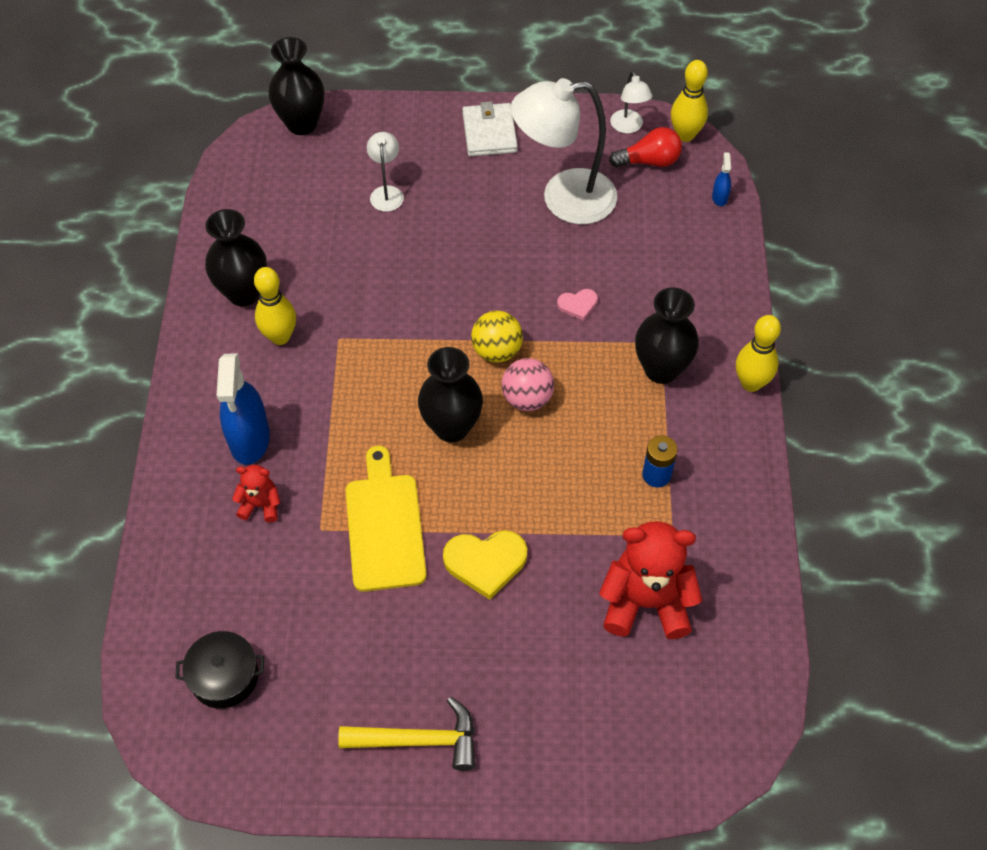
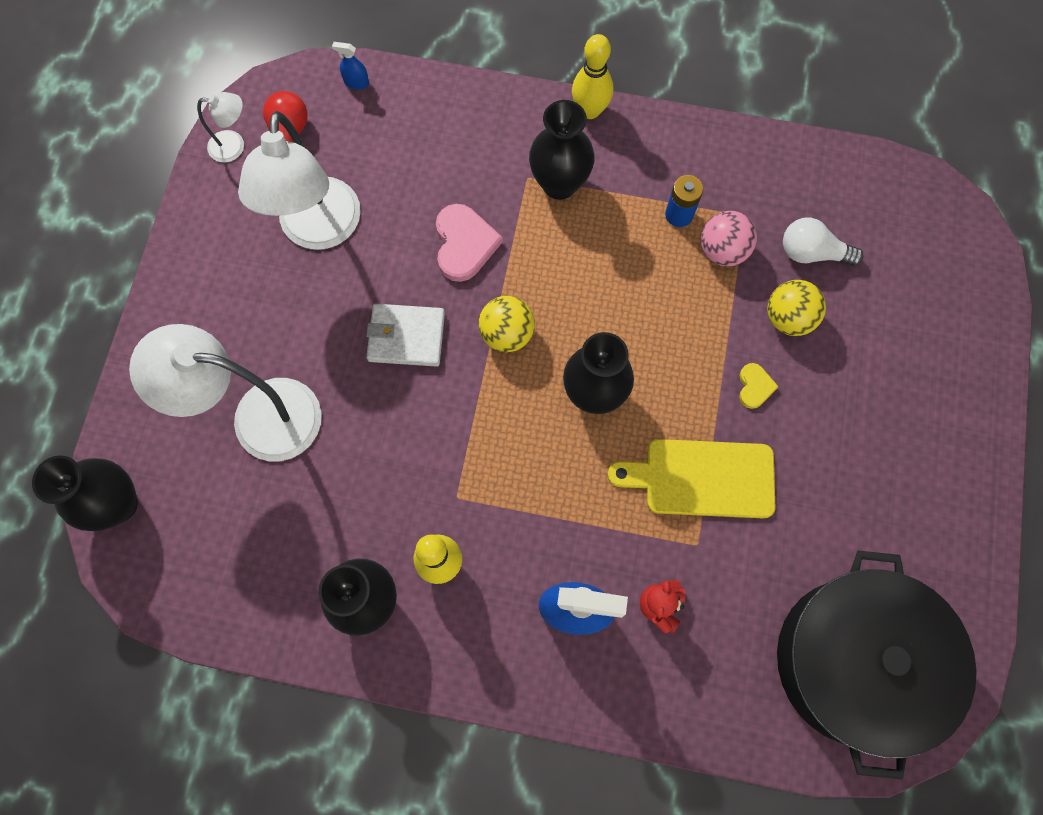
camera: 80 degrees left, 15 degrees up
black pot [175,631,264,709] -> black pot [777,551,977,780], size x2.27
yellow hammer [338,697,475,771] -> none
white lamp [367,132,404,212] -> white lamp [129,324,322,461], size x2.16
yellow heart [443,530,527,600] -> yellow heart [739,363,779,409], size x0.55
white wallet [462,101,518,156] -> white wallet moved to [366,304,445,367]
pink ball [501,358,554,411] -> pink ball moved to [701,211,757,266]
pink heart [557,289,598,321] -> pink heart [436,204,503,282], size x1.83
red teddy bear [599,521,703,639] -> white light bulb [783,217,863,266]
yellow bowling pin [671,60,708,142] -> none
none -> yellow ball [767,280,826,336]

